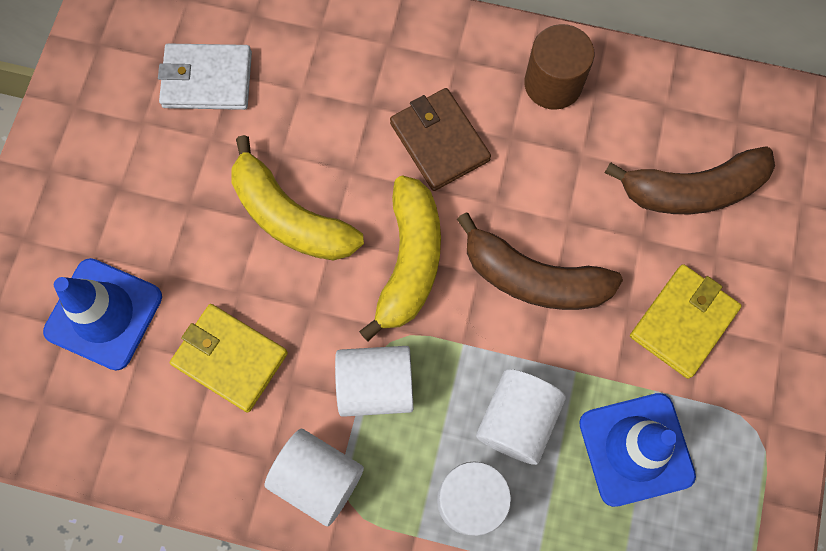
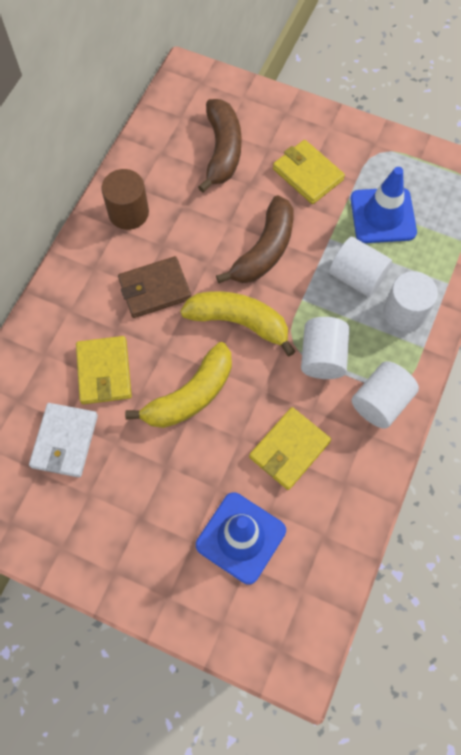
camera: 80 degrees left, 5 degrees down
none -> yellow wallet [76,336,132,404]

